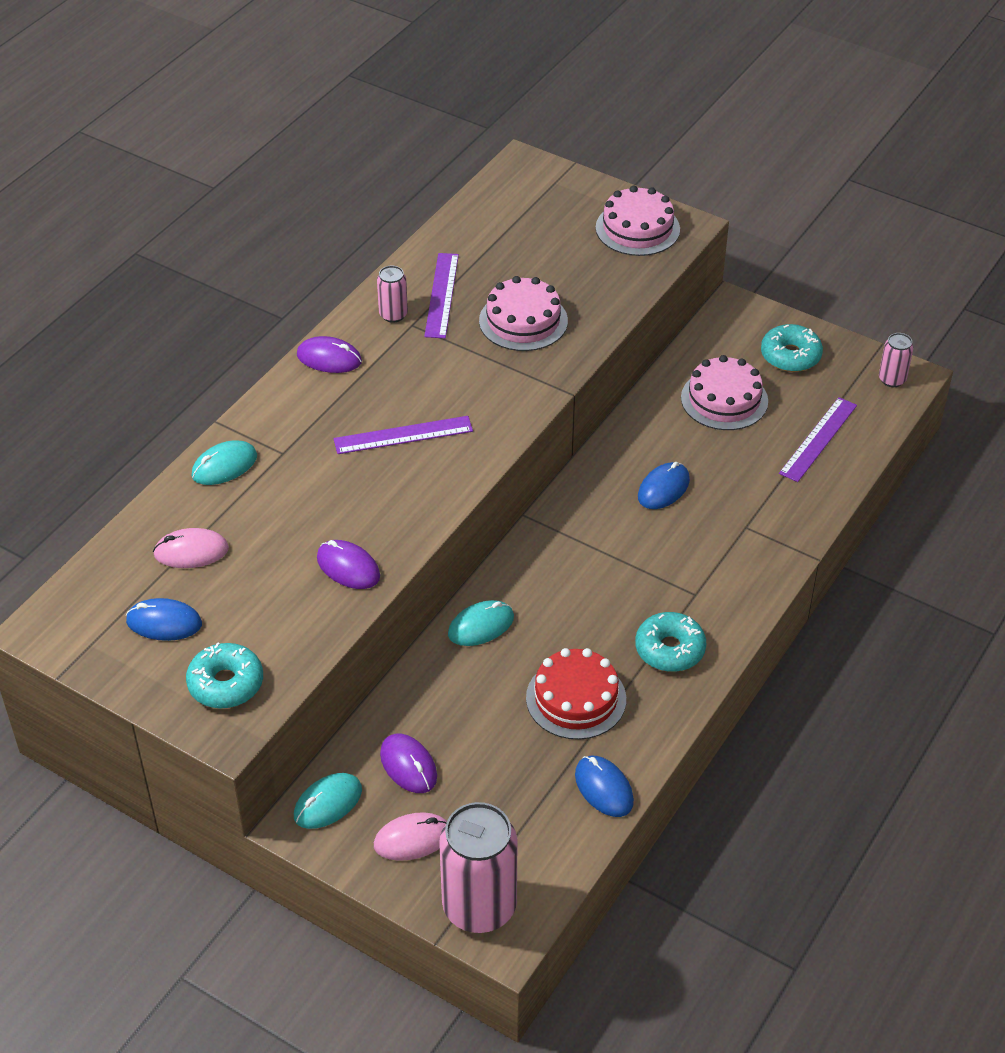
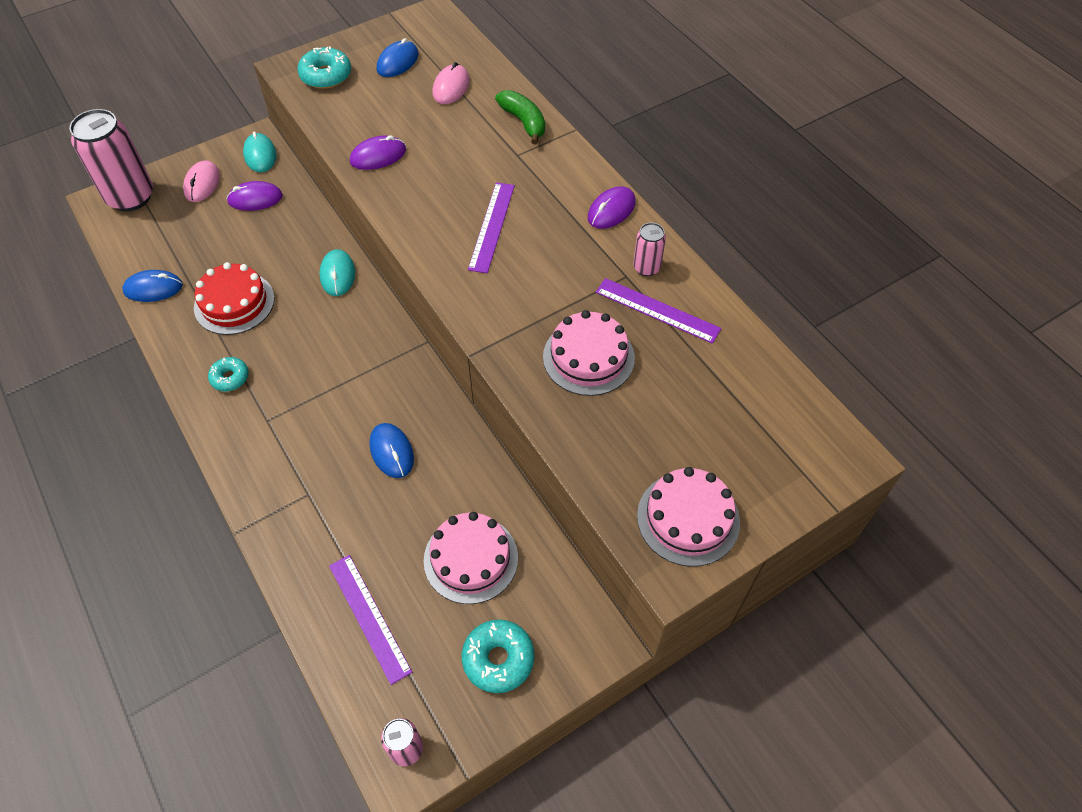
camera: 115 degrees right, 10 degrees up
turquoise mouse [191,440,257,485] -> green banana [495,90,545,144]
turquoise donut [635,612,706,672] -> turquoise donut [208,357,249,391], size x0.65

